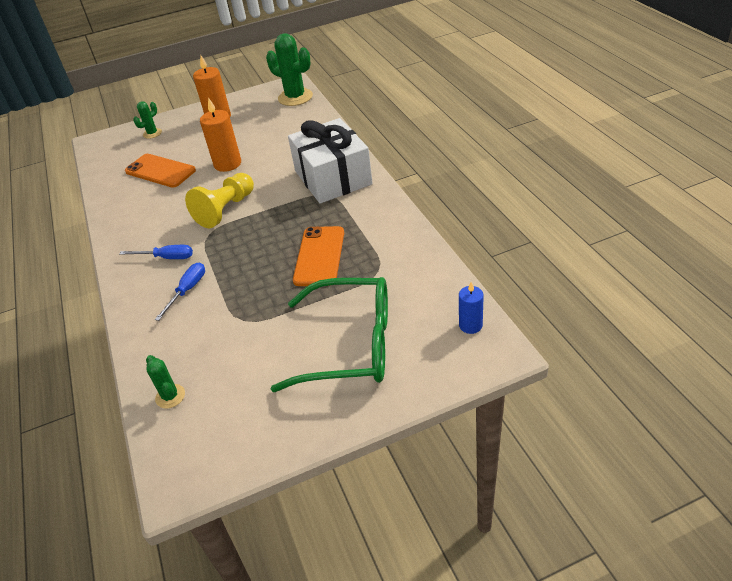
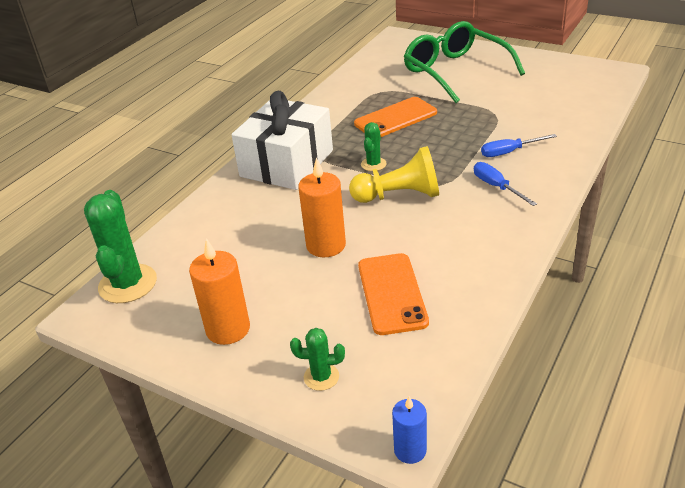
camera: 130 degrees left, 5 degrees down
green cactus [146,355,185,408] -> green cactus moved to [361,122,387,171]
blue candle [459,282,484,334] -> blue candle moved to [392,397,427,464]

